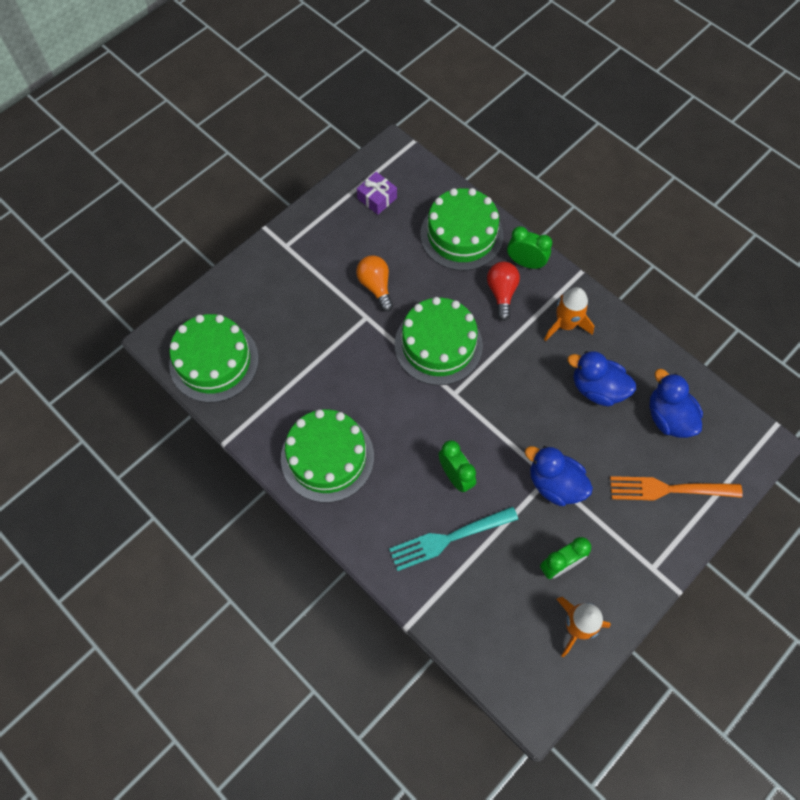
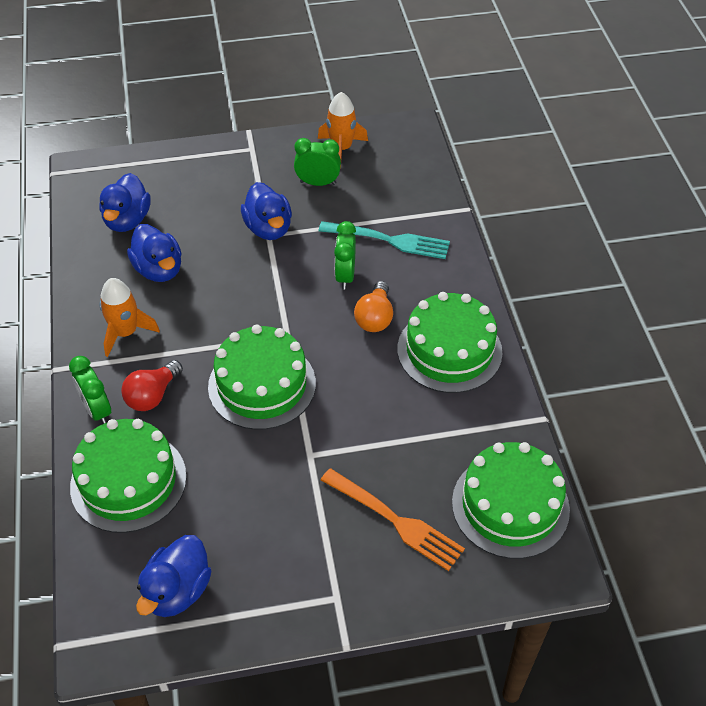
camera: 145 degrees left, 15 degrees down
orange light bulb [356,255,393,312] -> orange light bulb moved to [354,281,393,332]
purple gift [357,172,397,215] -> blue duck [136,535,211,617]
orange fork [610,476,743,501] -> orange fork moved to [321,468,465,571]

